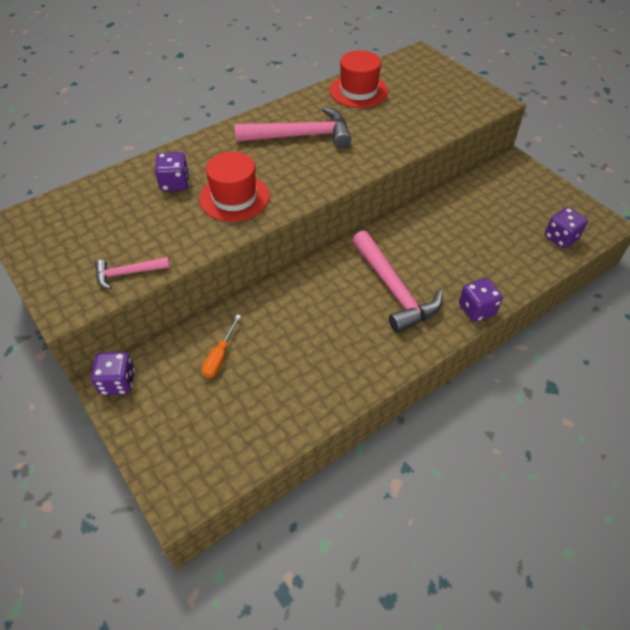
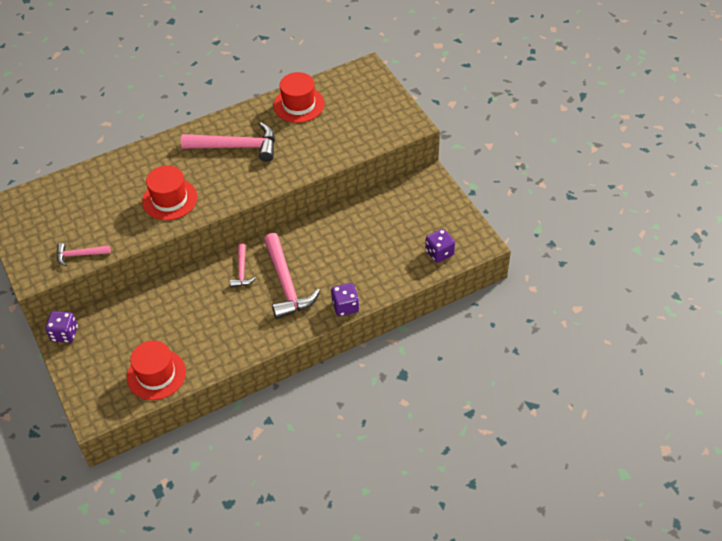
camera: 10 degrees right, 0 degrees up
purple dice [155,152,189,191] -> none
orange screwdriver [202,315,241,378] -> none
none -> red hat [127,341,186,400]
none -> pink hammer [230,243,256,287]

